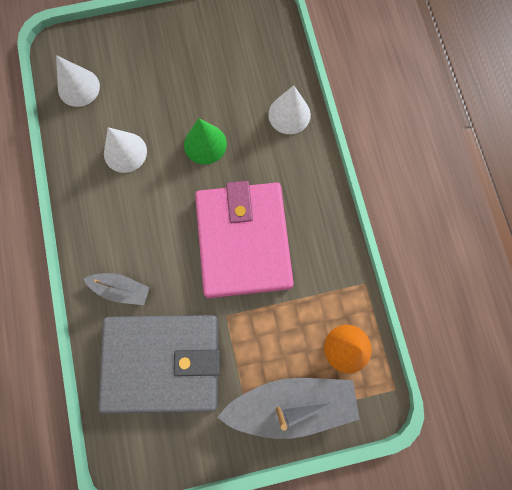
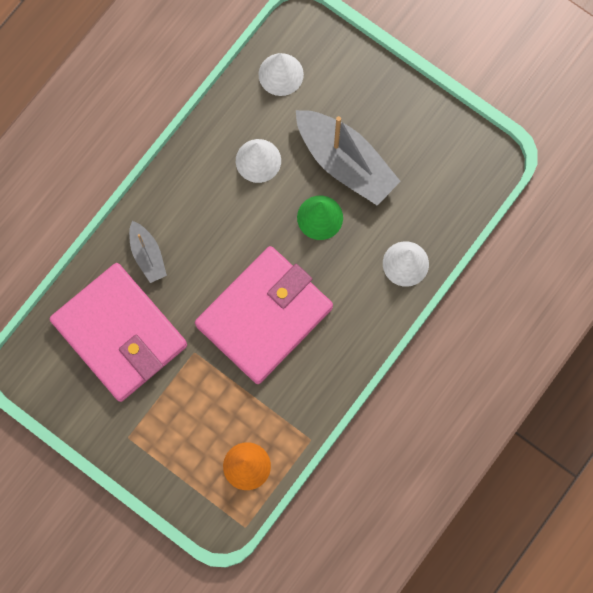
camera: 50 degrees right, 0 degrees up
grey wallet [98,315,220,414] -> pink wallet [49,263,187,402]
grey boat [217,378,359,439] -> grey boat moved to [296,110,401,206]

